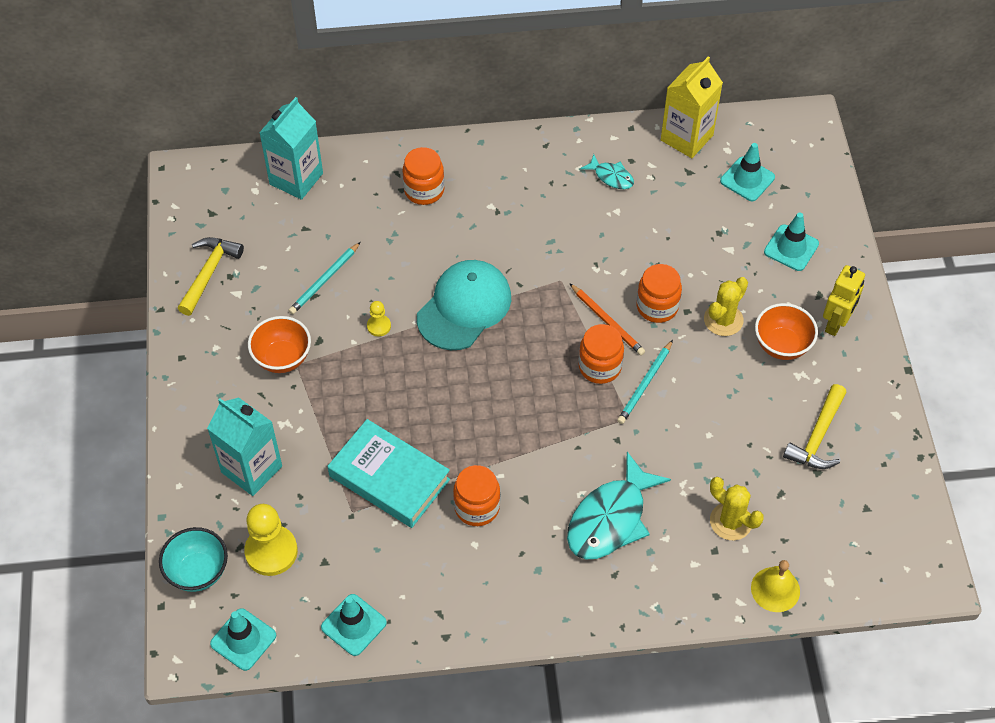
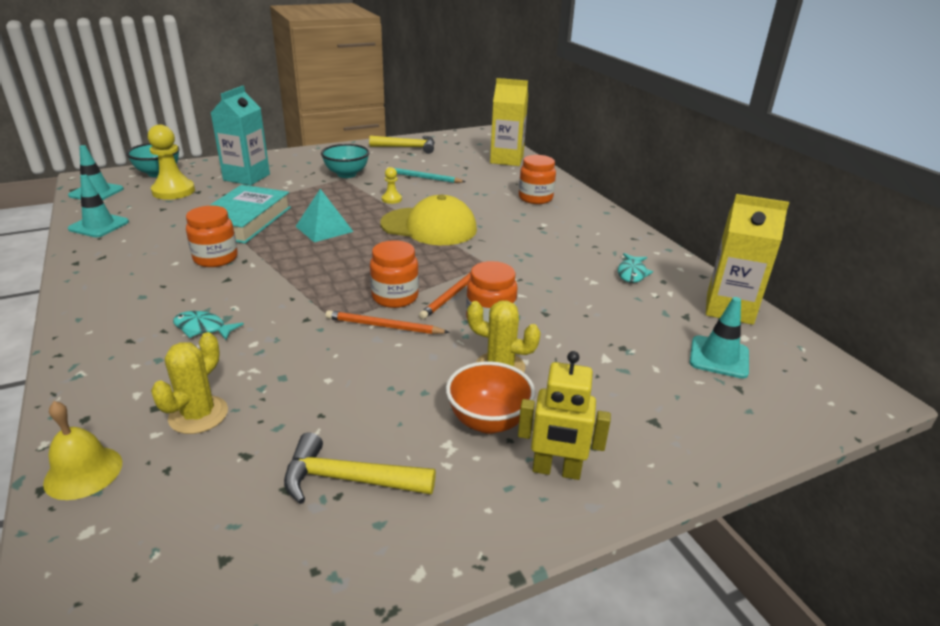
camera: 70 degrees right, 25 degrees down
orange bowl [248,316,311,373] -> turquoise bowl [321,144,370,178]
turquoise carton [259,97,323,200] -> yellow carton [490,78,528,166]
turquoise cap [417,260,511,350] -> yellow cap [381,195,477,245]
turquoise fish [567,452,671,559] -> turquoise fish [173,311,244,340], size x0.49
turquoise pencil [617,340,673,424] -> orange pencil [326,310,450,334]
turquoise traffic cone [764,213,819,271] -> none
none -> turquoise pyramid [295,189,353,242]

